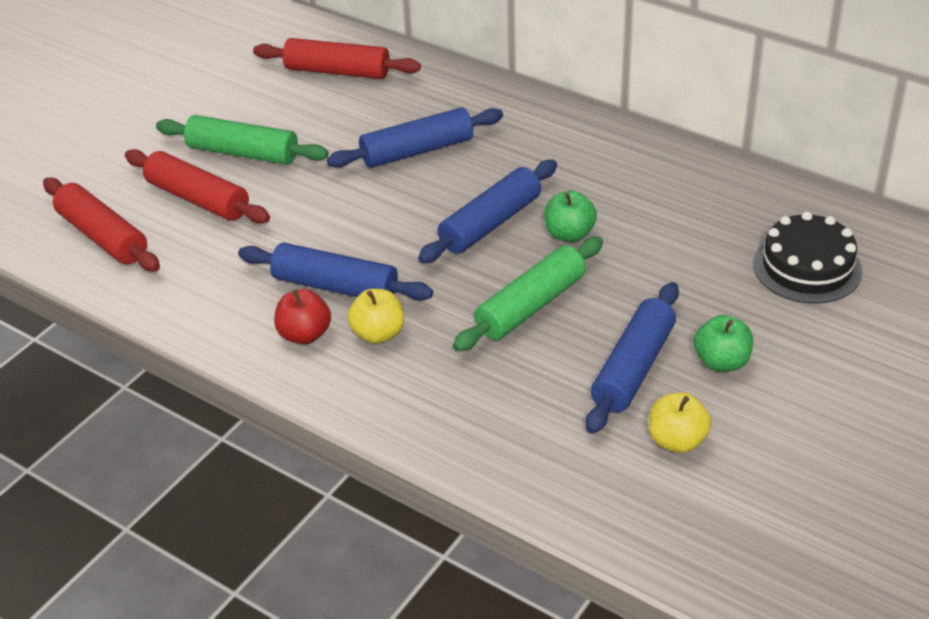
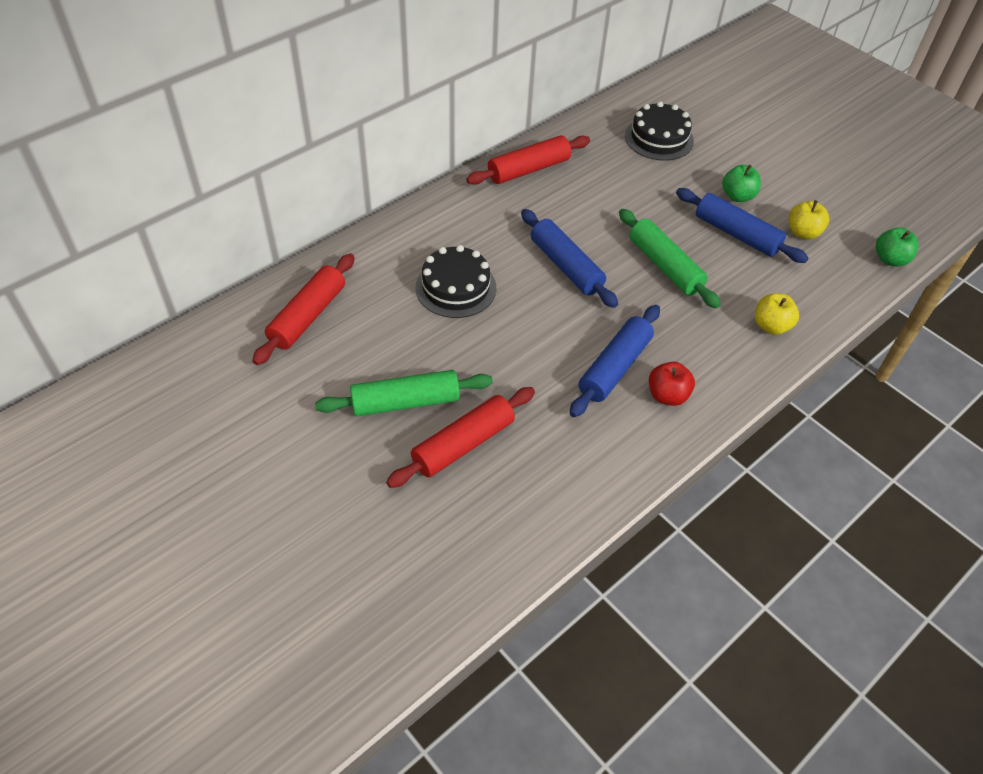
camera: 80 degrees left, 10 degrees up
red rolling pin [43,177,160,271] -> red rolling pin moved to [466,136,590,185]
green rolling pin [156,115,328,165] -> green rolling pin turned 45 degrees clockwise [315,370,493,417]
blue rolling pin [327,107,503,168] -> black cake [415,245,496,318]
yellow apple [347,289,404,344] -> yellow apple moved to [755,293,799,335]
green apple [544,191,597,242] -> green apple moved to [876,227,919,266]

